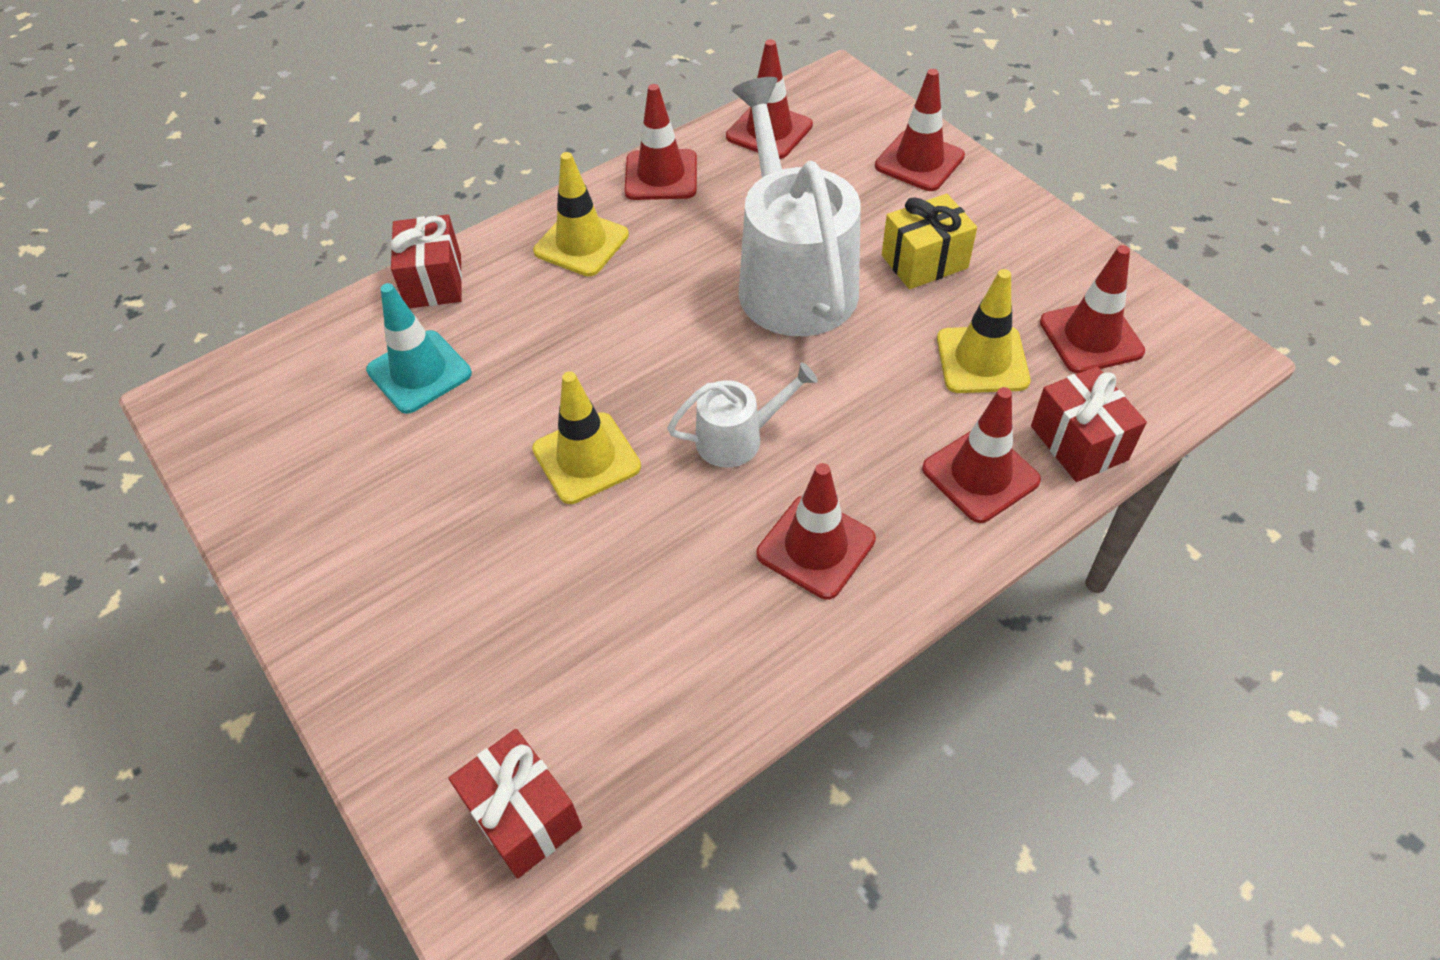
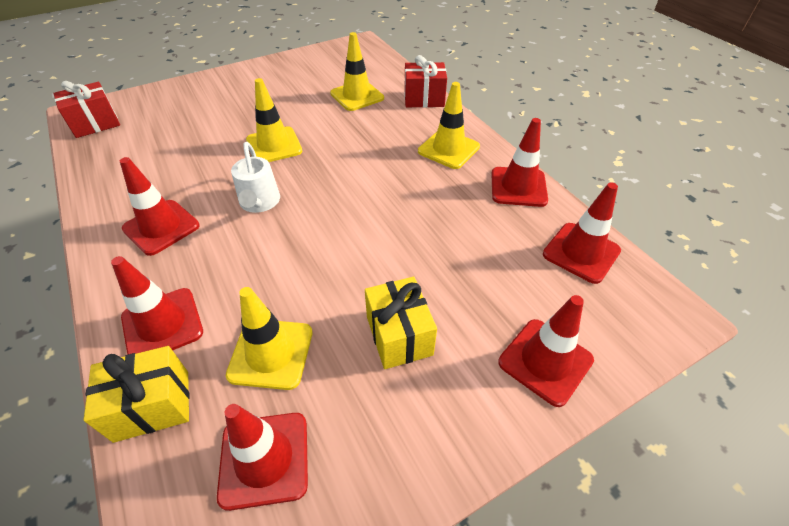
camera: 95 degrees right, 5 degrees down
turquoise traffic cone [366,283,472,414] -> yellow traffic cone [330,32,384,111]
white watering can [732,77,861,336] -> none
red gift [1031,366,1147,482] -> yellow gift [84,346,189,443]

